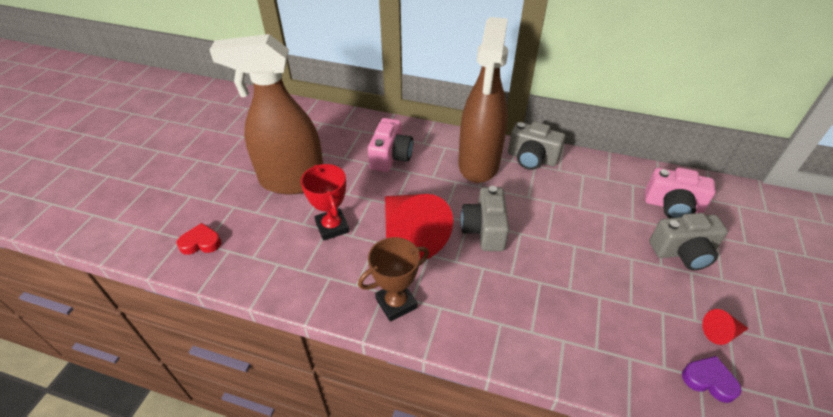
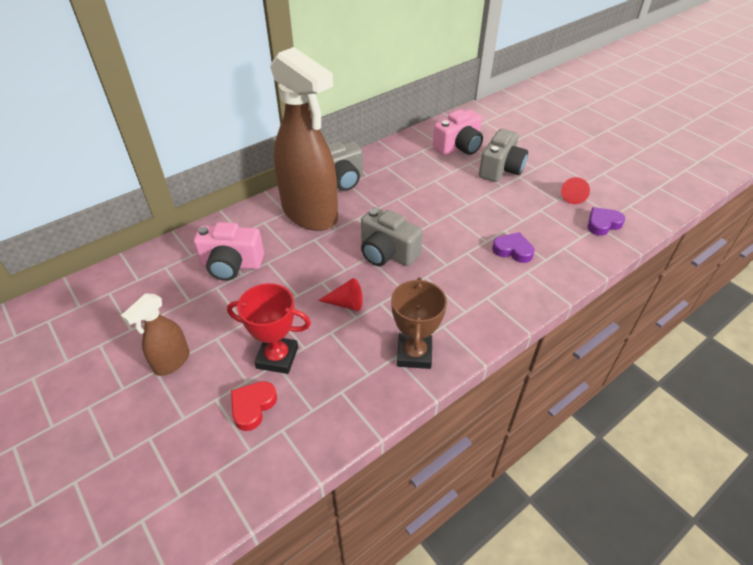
camera: 55 degrees left, 0 degrees up
red heart [177,223,221,255] -> red heart moved to [231,381,277,431]
brown spray bottle [210,34,323,195] -> brown spray bottle [121,293,190,376], size x0.46
pink camera [368,118,413,172] -> pink camera turned 135 degrees clockwise [194,222,264,281]
red cone [385,194,453,259] -> red cone [318,278,363,311], size x0.42
none -> purple heart [492,232,535,263]

